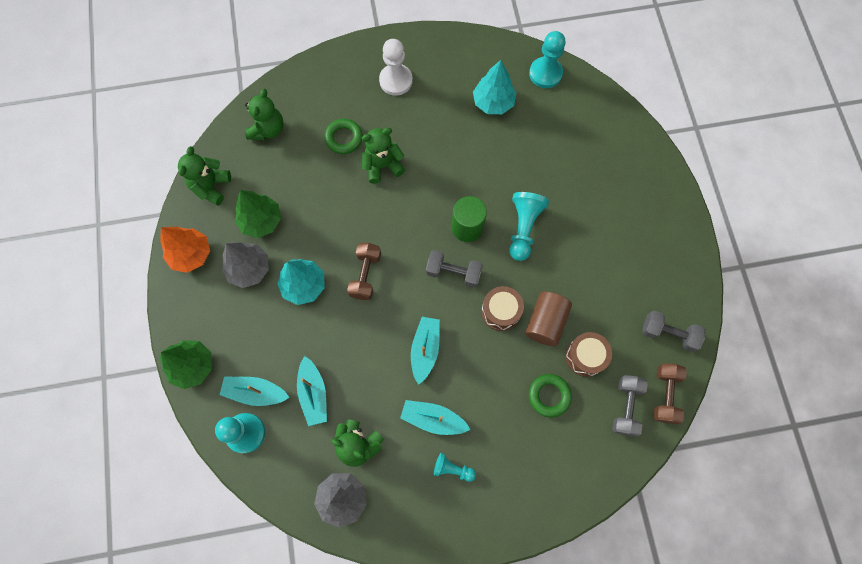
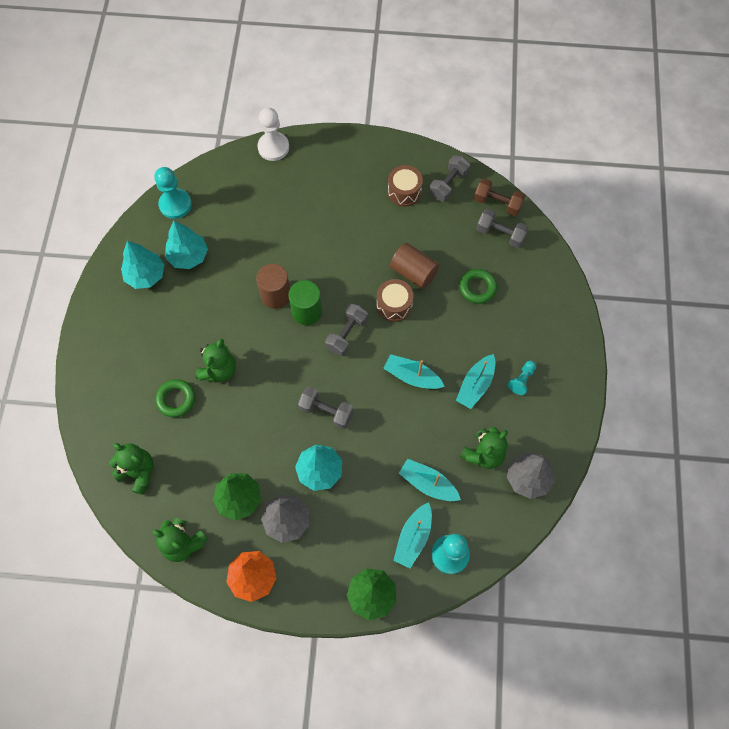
camera: 75 degrees left, 5 degrees down
turquoise boat [297,356,327,426] -> turquoise boat turned 150 degrees counterclockwise [399,459,461,501]
brown dumbbell [347,243,381,300] -> grey dumbbell [298,386,354,429]
green teddy bear [362,128,405,184] -> green teddy bear turned 150 degrees counterclockwise [196,339,236,382]
white pawn [379,39,413,96] -> white pawn moved to [257,108,289,161]
turquoise pawn [509,192,549,261] -> none
brown drum [565,332,612,377] -> brown drum moved to [388,165,423,207]
none -> turquoise tree [121,240,164,289]
none -> brown cylinder [256,264,290,309]

